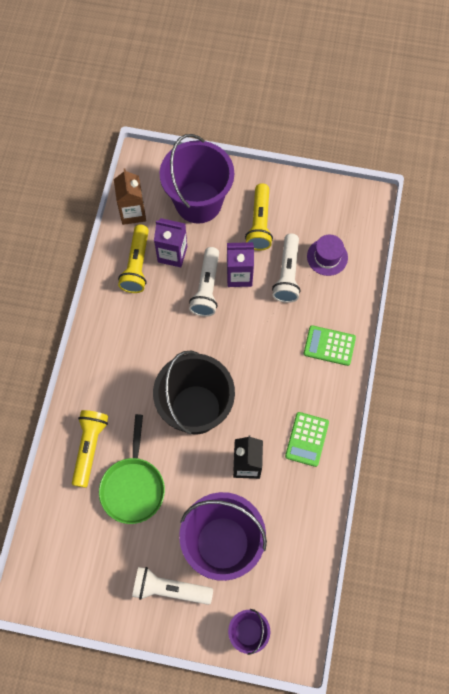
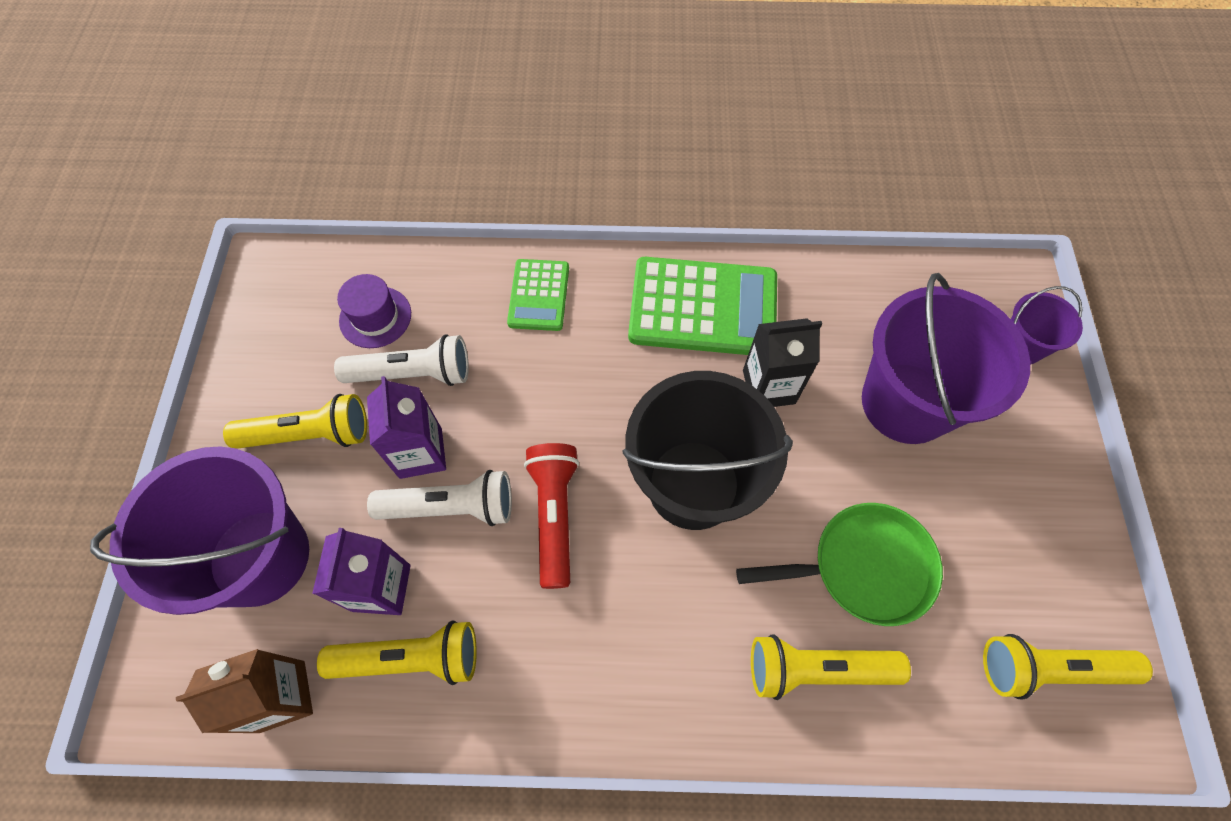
camera: 100 degrees left, 5 degrees down
white flashlight [132,567,213,605] -> none
green calculator [285,412,329,467] -> green calculator [628,257,777,355], size x1.80
none -> red flashlight [524,443,579,589]
none -> yellow flashlight [983,634,1153,700]

